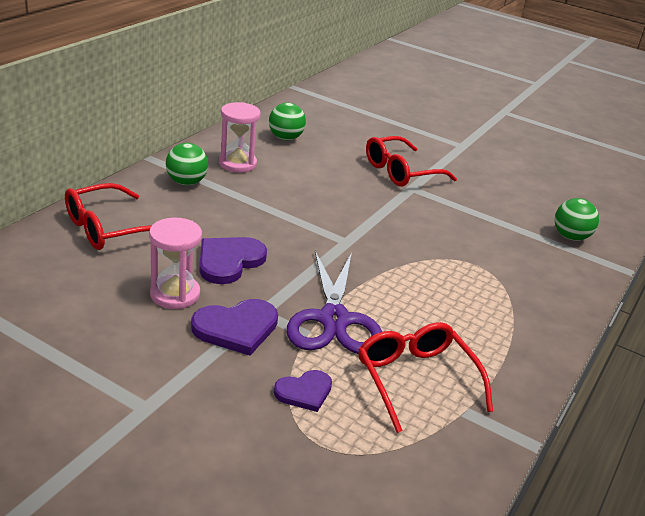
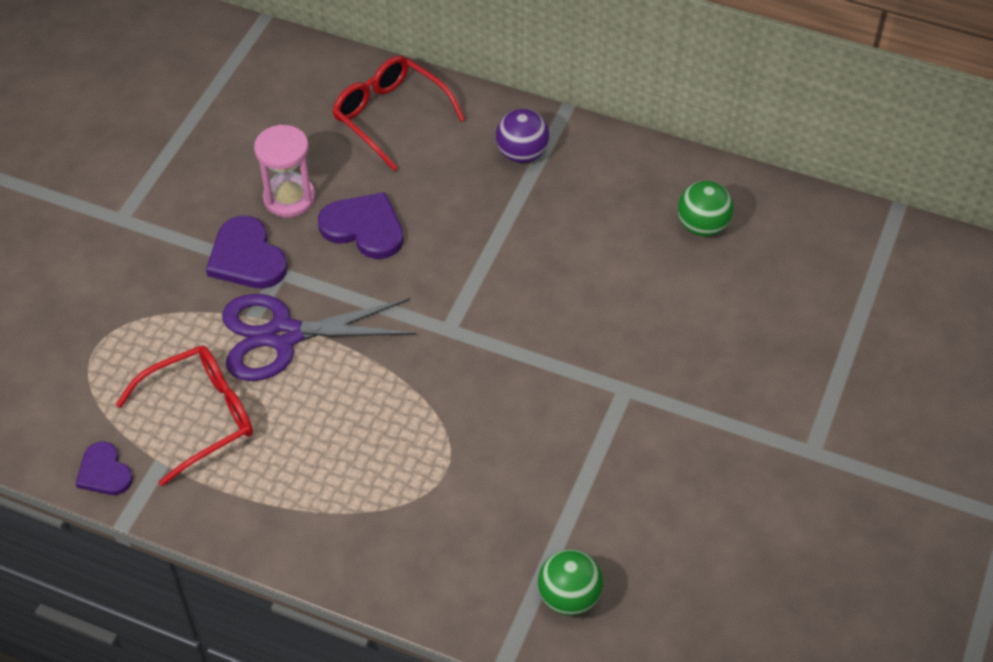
camera: 85 degrees right, 20 degrees up
green ball [166,143,208,185] -> purple ball [496,109,549,163]
pink hourglass [219,102,260,173] -> none
purple heart [274,370,332,412] -> purple heart moved to [76,441,133,495]
red glasses [366,136,457,187] -> none

